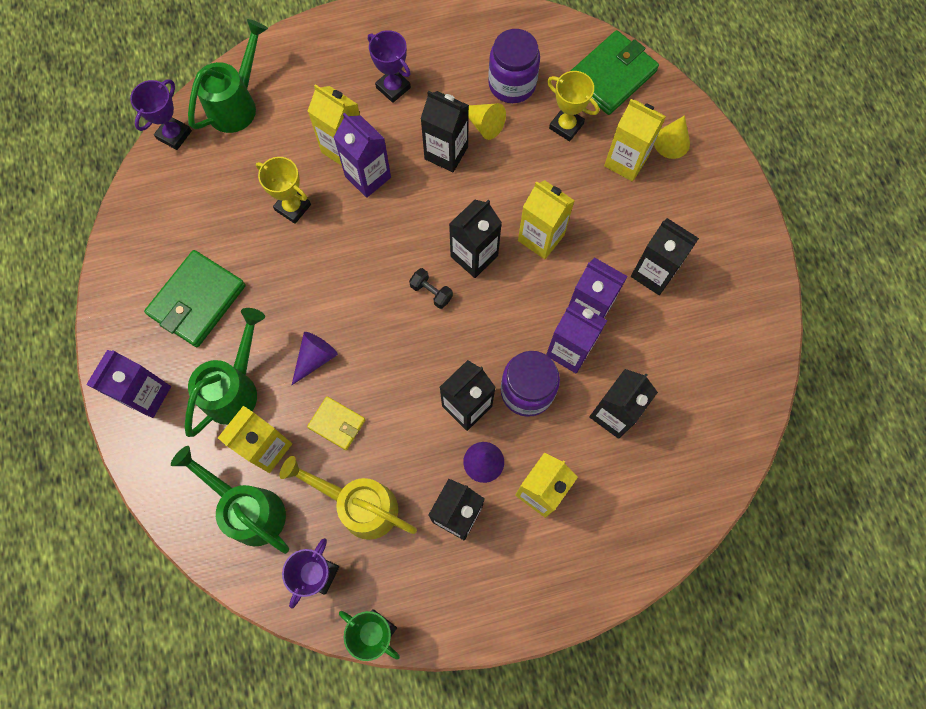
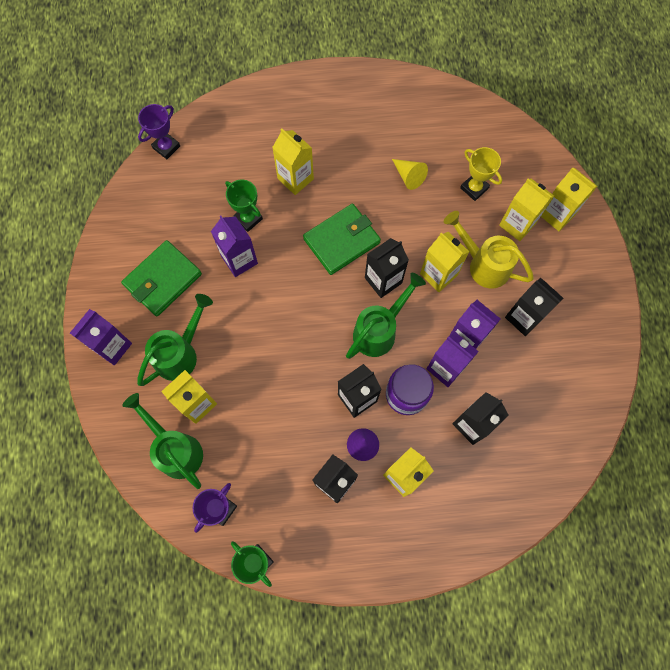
camera: 10 degrees right, 0 degrees up
green watering can [188,19,268,133] -> green watering can moved to [346,273,426,359]
yellow trophy [256,157,311,224] -> green trophy [225,180,263,232]
yellow watering can [280,456,417,540] -> yellow watering can moved to [444,211,534,289]
purple cone [292,332,338,385] -> none
yellow wallet [307,396,365,450] -> none
purple carton [334,113,391,198] -> purple carton moved to [211,216,258,277]
purple trophy [368,30,411,103] -> none
black dumbbell [409,268,453,309] -> none
black carton [421,91,469,172] -> none
purple jar [488,29,540,103] -> none
green wallet [571,30,659,115] -> green wallet moved to [303,204,381,275]
yellow cone [654,115,690,159] -> yellow carton [541,167,597,231]

